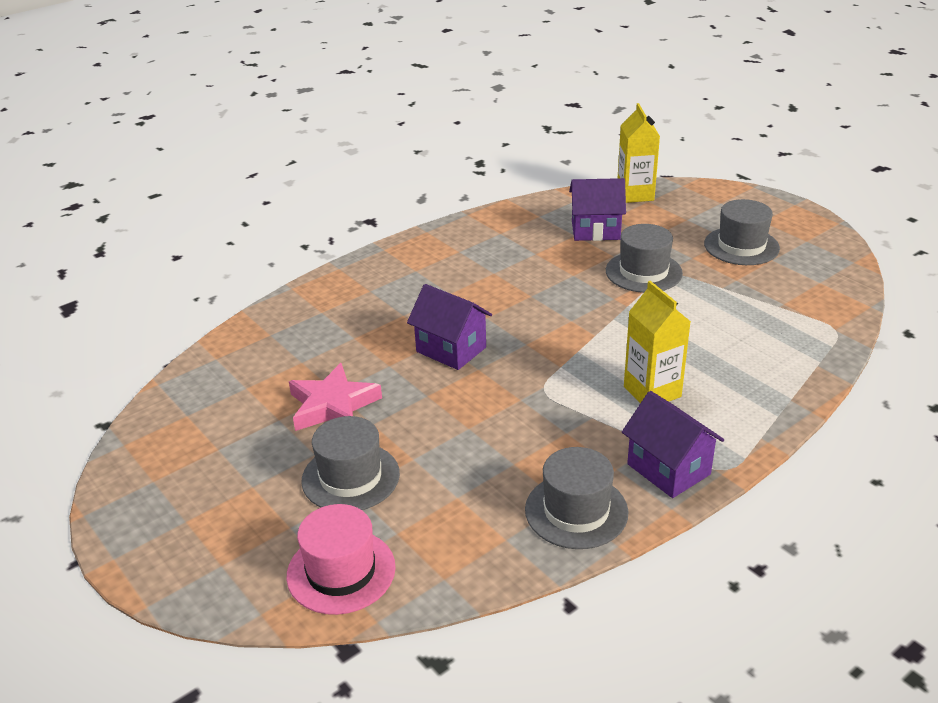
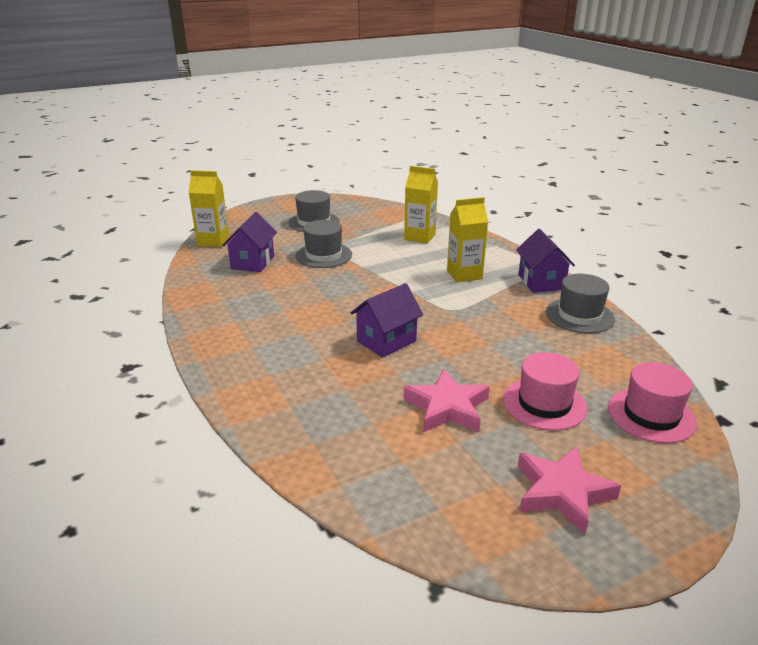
camera: 80 degrees left, 5 degrees down
grey hat [301,416,400,510] -> pink hat [503,352,587,431]
purple house [622,391,724,498] -> purple house turned 75 degrees counterclockwise [516,229,575,293]
none -> yellow carton [404,166,438,244]
none -> pink star [518,447,621,534]

